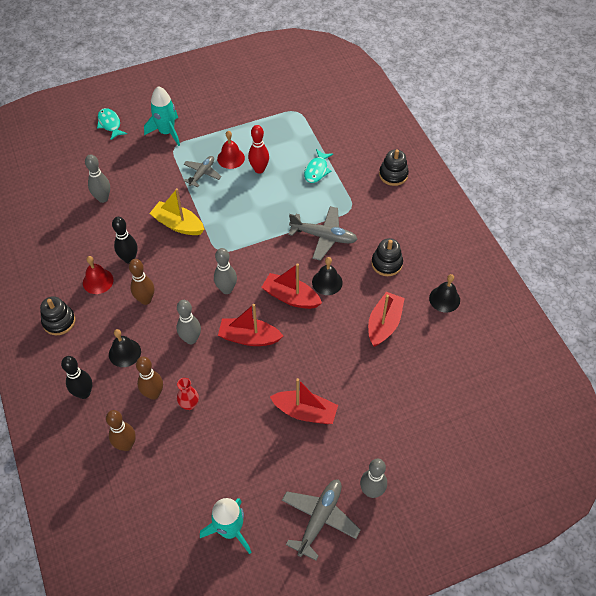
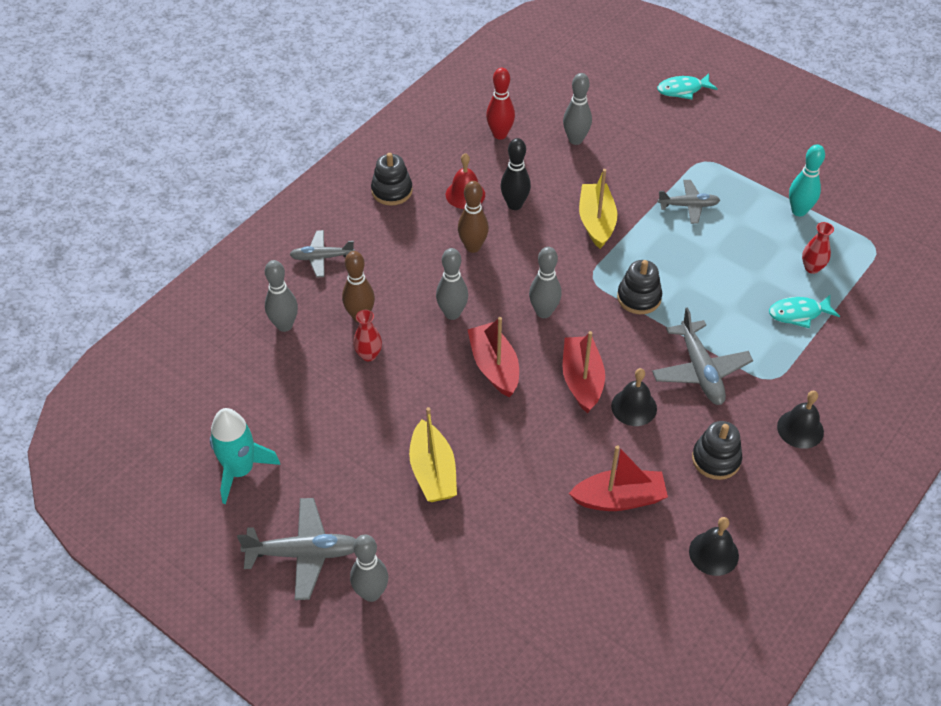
camera: 60 degrees right, 5 degrees down
black bowling pin [61,356,92,399] -> grey plane [290,230,355,277]
turquoise fish [97,108,127,141] -> turquoise fish turned 135 degrees counterclockwise [657,73,718,99]
brown bowling pin [106,410,136,451] -> grey bowling pin [265,260,298,332]
black bell [109,329,141,367] -> black bell moved to [777,391,824,449]
turquoise rocket [144,86,180,146] -> none
red bell [217,131,245,169] -> none
red bowling pin [248,125,269,174] -> red bowling pin moved to [486,68,515,140]
red boat [270,378,338,424] -> yellow boat [409,407,457,502]
black stacking toy [379,149,409,186] -> black stacking toy moved to [617,260,662,314]
none -> turquoise bowling pin [789,144,825,216]
none -> red vase [802,222,834,274]

